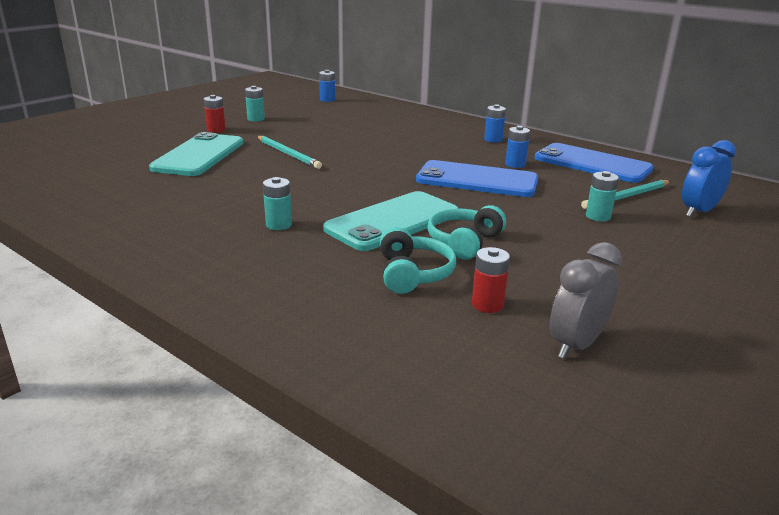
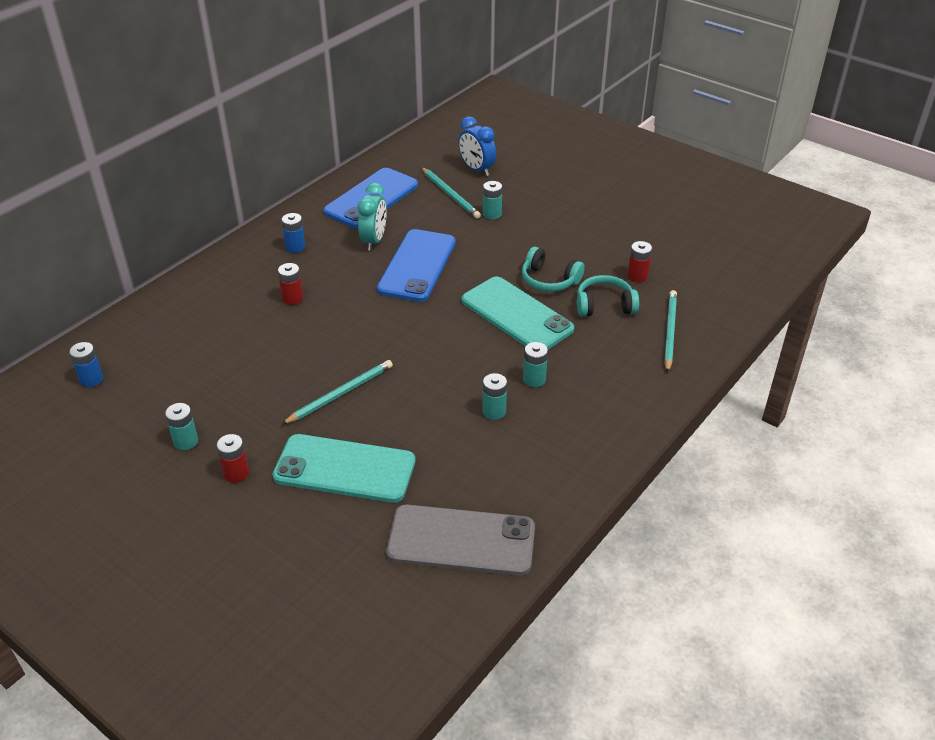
camera: 90 degrees left, 15 degrees up
blue battery [505,126,530,168] -> turquoise clock [358,183,387,251]
grey clock [550,242,622,359] -> none
none -> red battery [278,263,303,305]
none -> grey phone [386,505,535,576]
none -> turquoise battery [483,373,507,420]
none -> turquoise pencil [664,290,677,373]

